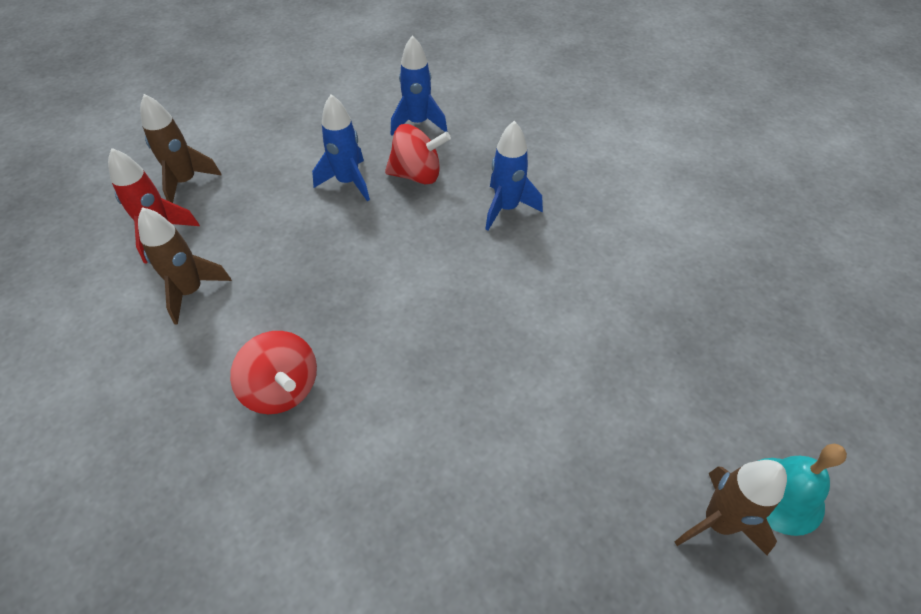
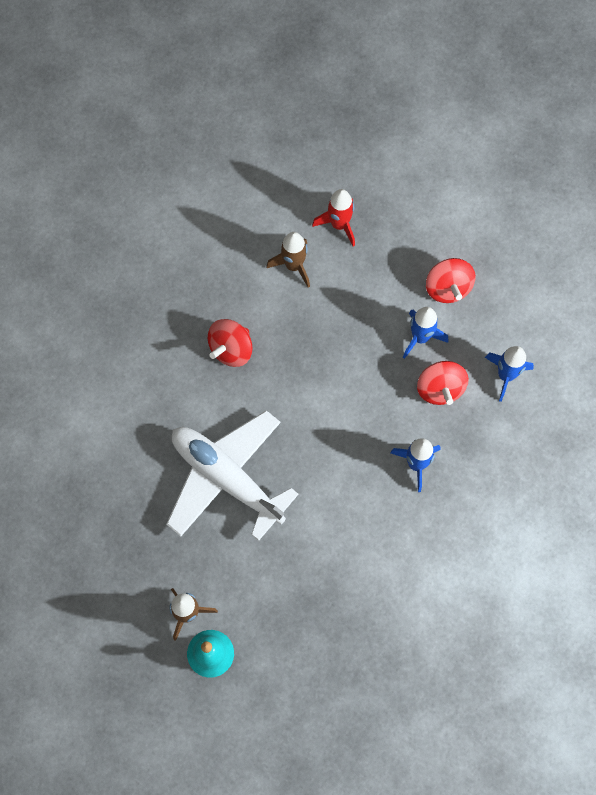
camera: 80 degrees right, 20 degrees up
brown rocket [140,94,222,203] -> none
none -> white plane [166,410,299,541]
none -> red spinning top [426,258,476,303]

